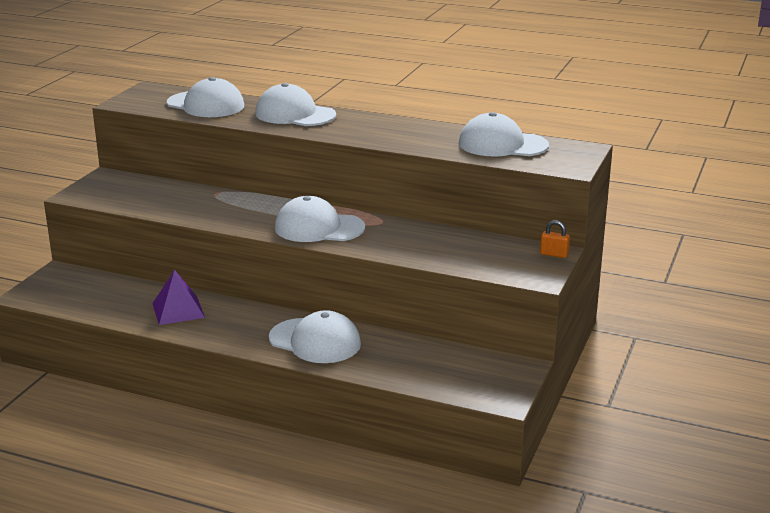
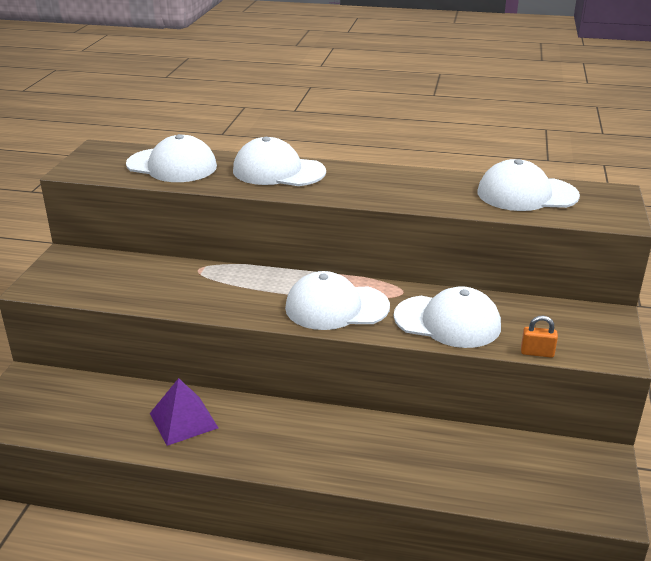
camera: 10 degrees left, 5 degrees up
white cap [269,310,361,363] -> white cap moved to [394,286,501,348]
orange padlock [540,220,570,258] -> orange padlock moved to [521,316,558,358]

